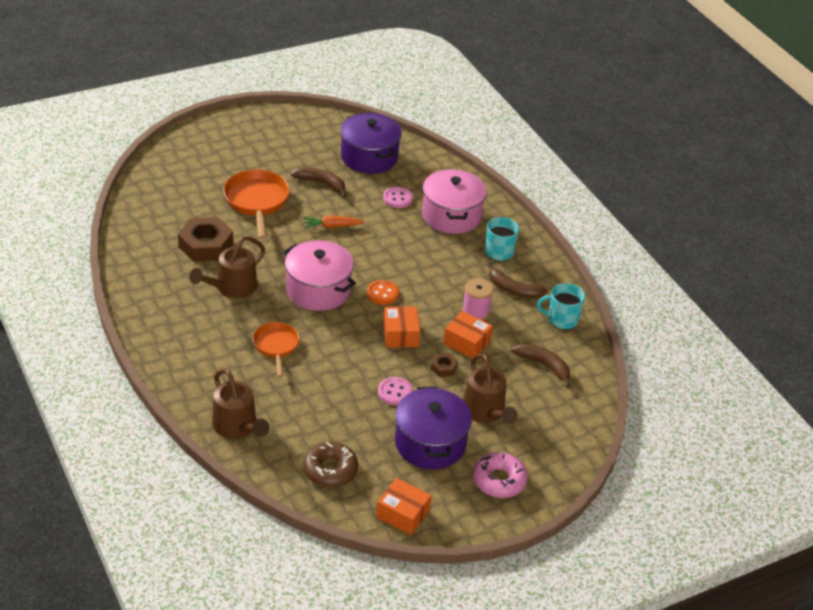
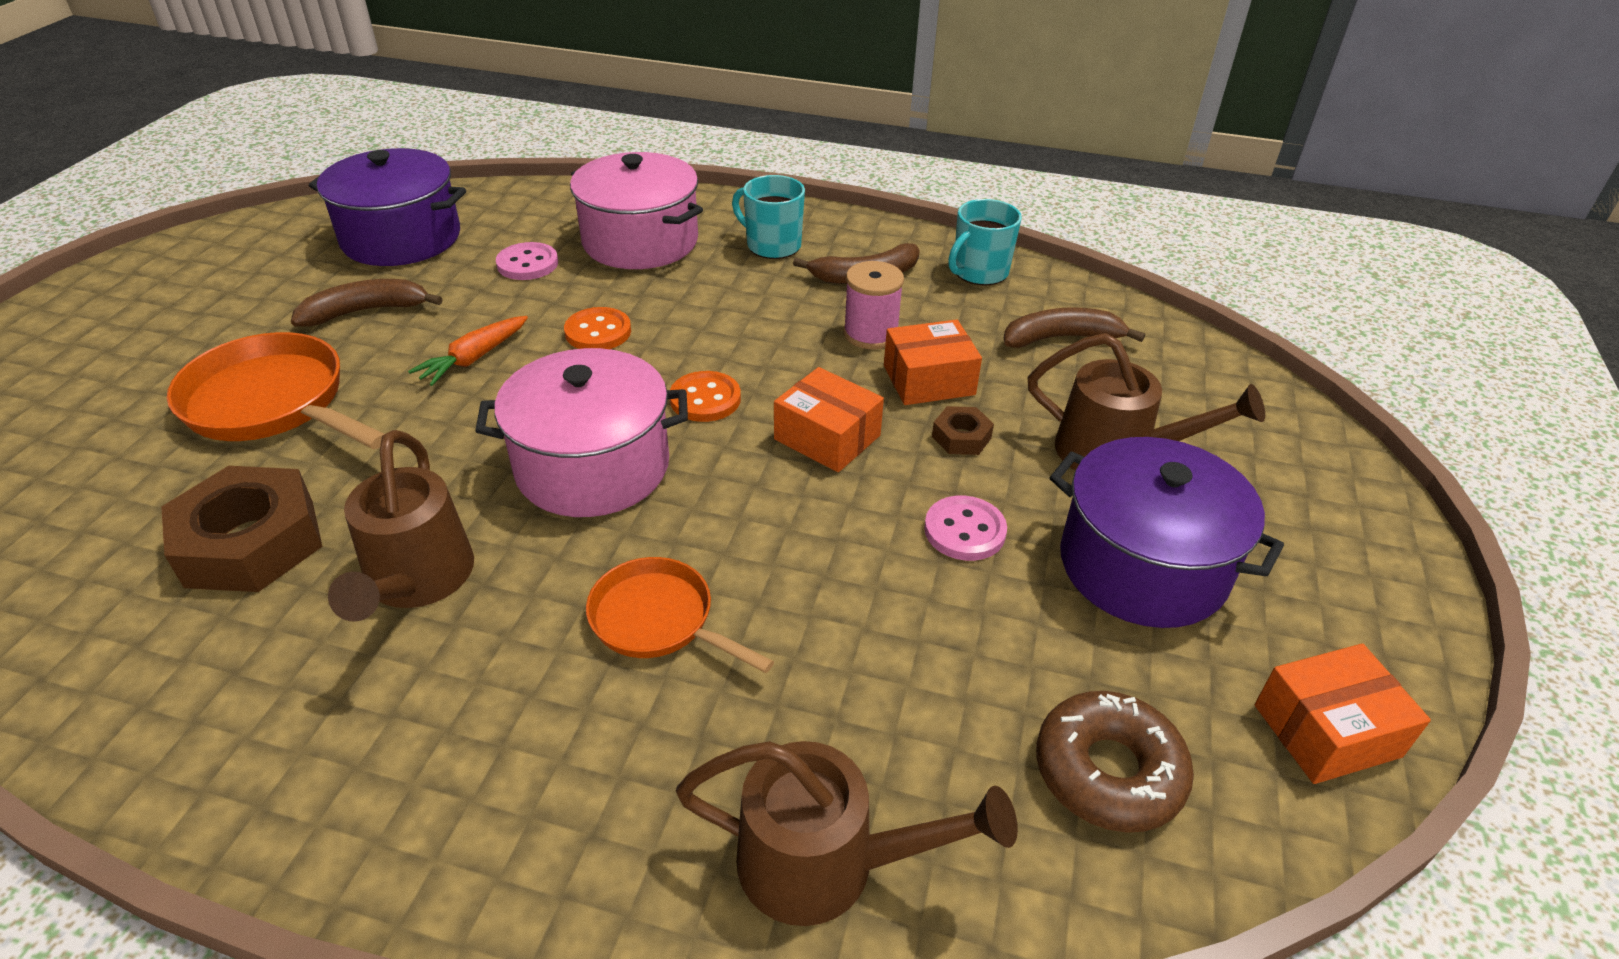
camera: 45 degrees left, 0 degrees up
pink donut [473,452,528,498] -> none
none -> orange button [564,307,631,349]

